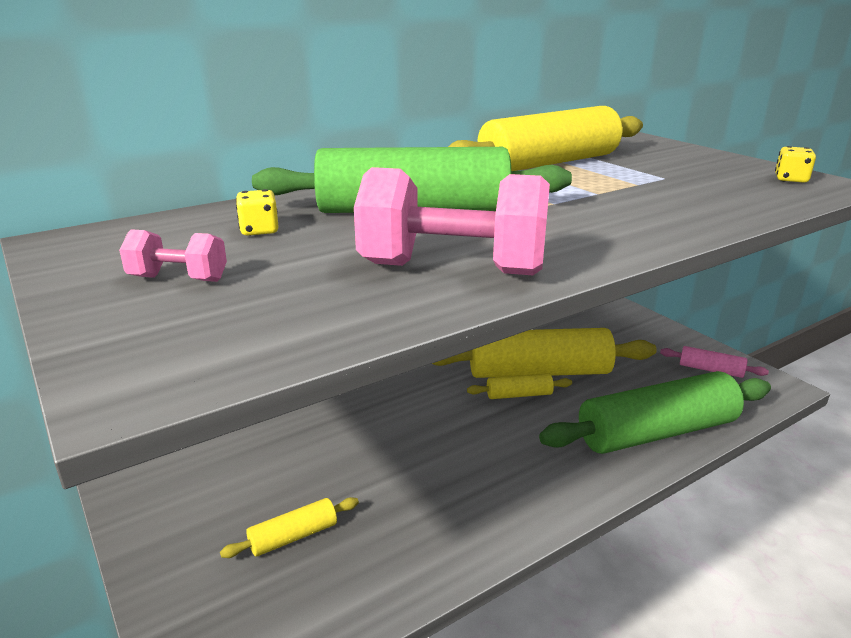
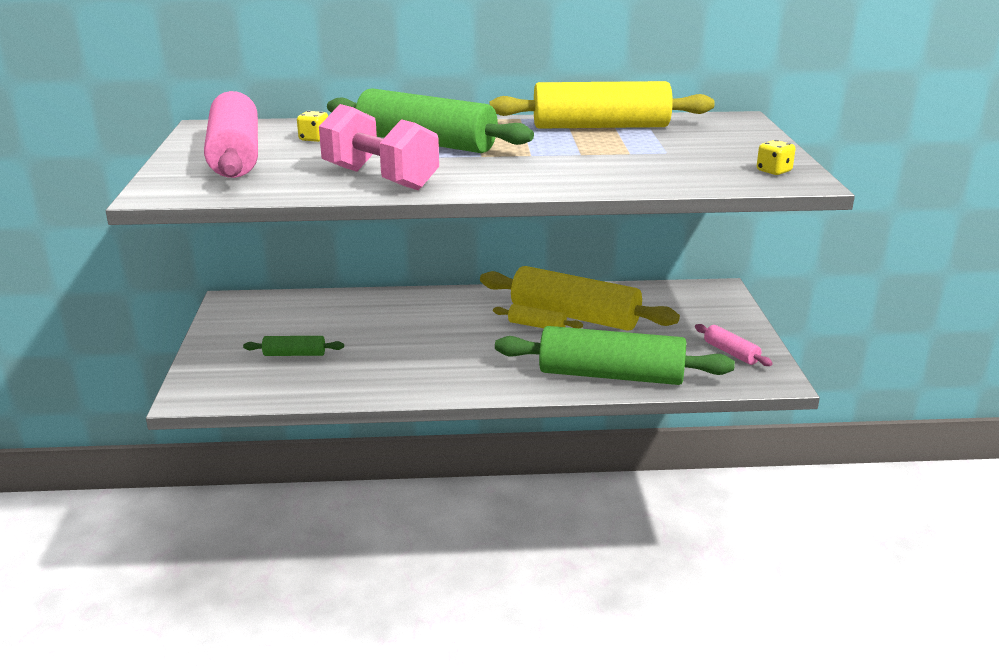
camera: 30 degrees right, 0 degrees up
pink dumbbell [119,229,227,282] -> pink rolling pin [204,91,258,178]
yellow rolling pin [220,497,359,558] -> green rolling pin [243,336,344,356]

